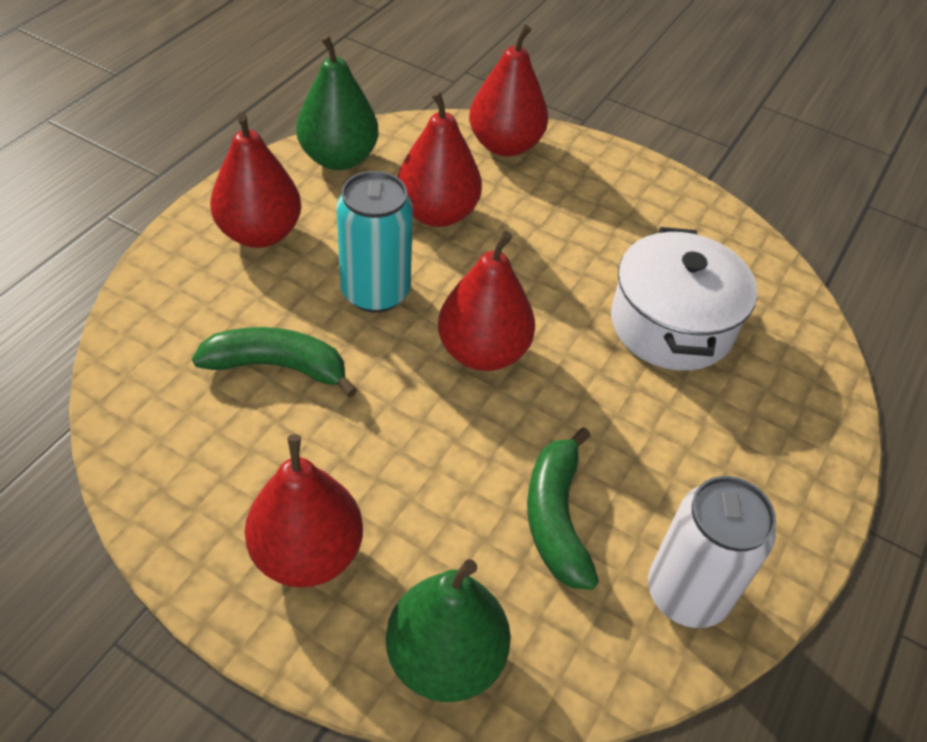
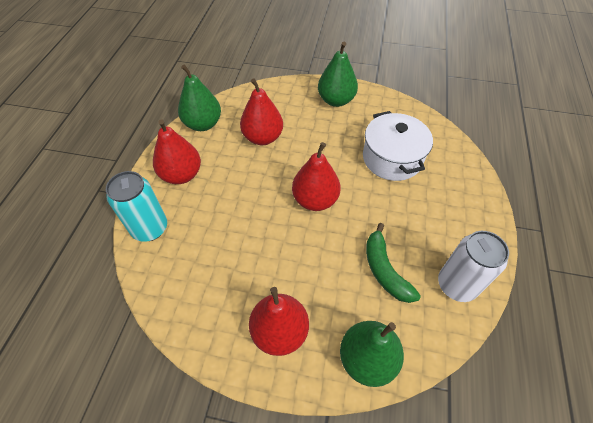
camera: 15 degrees left, 5 degrees up
green banana [192,327,357,398] -> none
turquoise can [336,171,413,313] -> turquoise can moved to [106,171,167,242]
red pear [469,25,548,157] -> none
none -> green pear [318,42,358,107]

